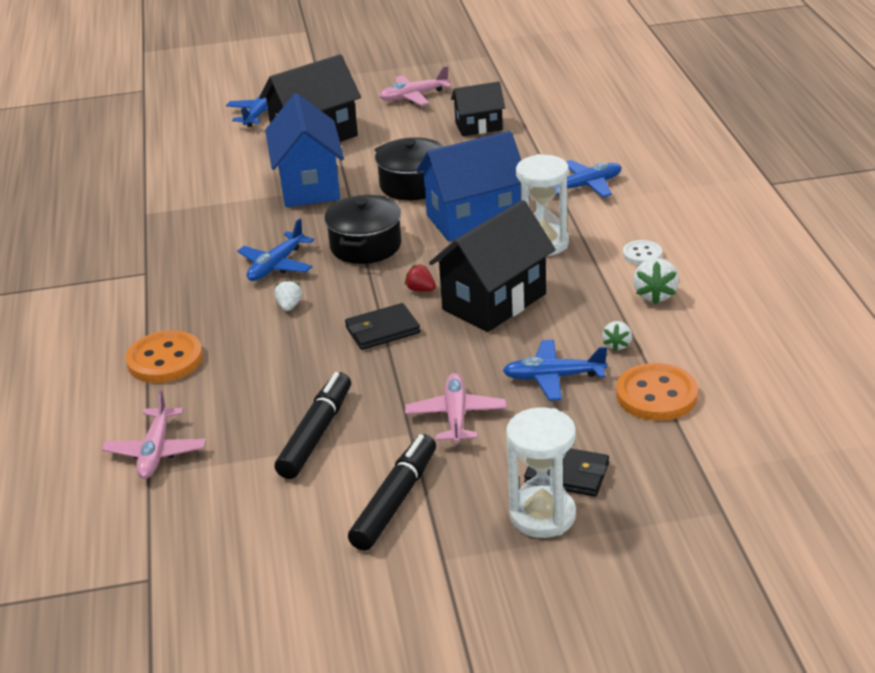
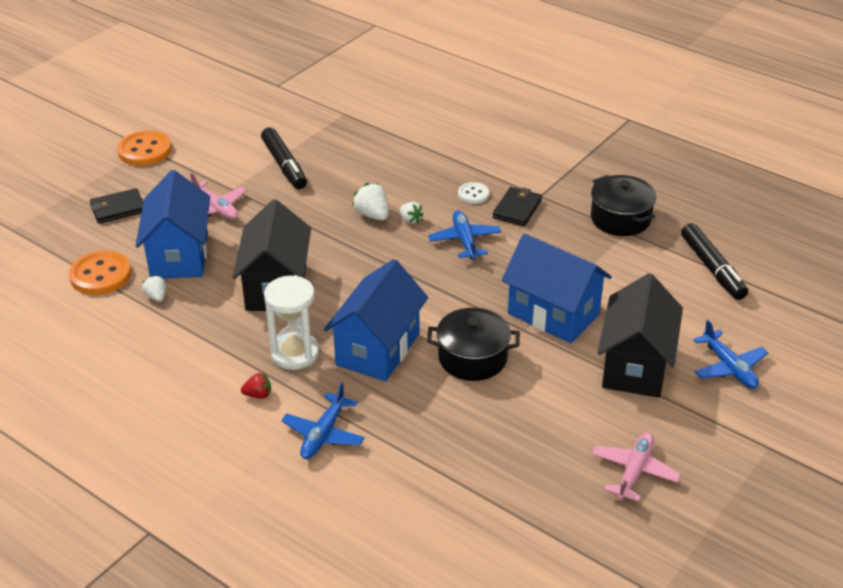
camera: 135 degrees right, 5 degrees up
pink plane [102,390,206,479] -> none
orange button [126,330,203,383] -> orange button moved to [117,130,172,166]
black pot [324,195,402,264] -> black pot moved to [591,175,657,236]
black wallet [345,303,420,350] -> black wallet moved to [493,187,542,226]
black marker [348,434,436,551] -> black marker moved to [681,223,748,300]
red strawberry [405,264,436,291] -> red strawberry moved to [241,373,271,398]
black house [451,82,505,136] -> none
blue plane [502,340,607,401] -> blue house [136,170,210,279]
white hourglass [506,407,576,538] -> none
white button [623,240,662,265] -> white button moved to [458,182,489,204]
white strawberry [633,258,679,304] -> white strawberry moved to [352,183,388,220]

